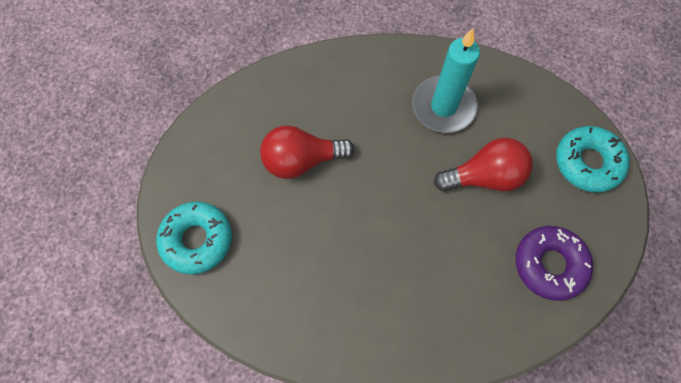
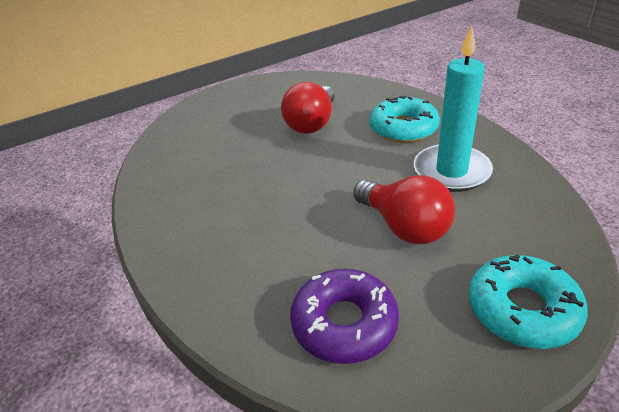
camera: 65 degrees right, 30 degrees down
turquoise donut [157,202,232,275] -> turquoise donut moved to [369,96,440,143]
red light bulb [260,125,354,179] -> red light bulb turned 120 degrees counterclockwise [281,82,335,134]

